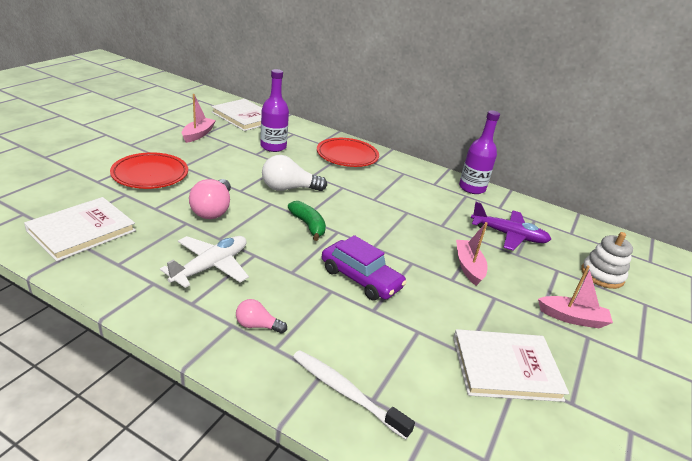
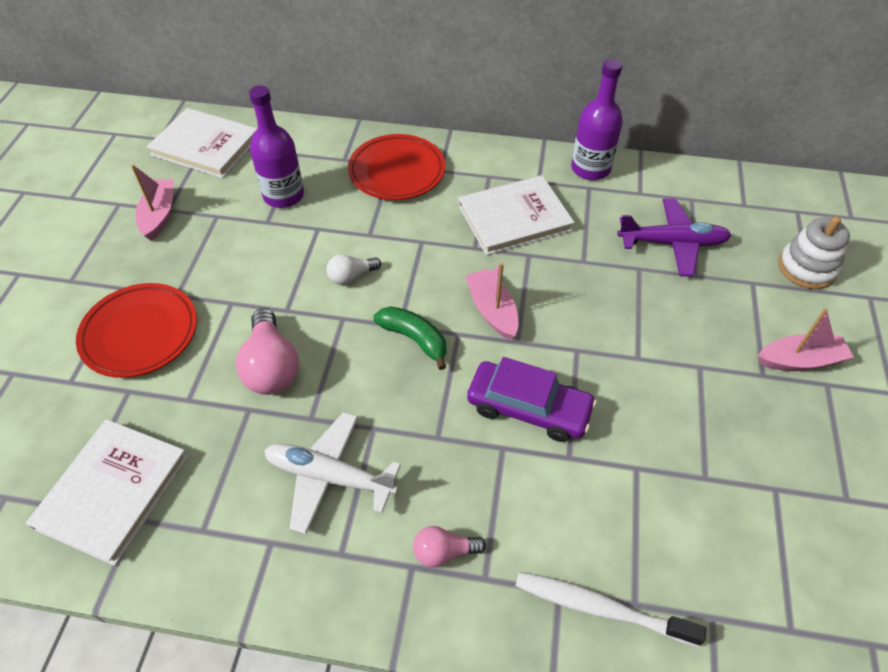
camera: 15 degrees left, 20 degrees up
white plane [160,236,249,288] -> white plane turned 90 degrees counterclockwise [264,412,401,534]
white light bulb [262,155,327,191] -> white light bulb [327,254,381,285], size x0.56
white book [453,329,569,402] -> white book moved to [458,175,575,256]
pink boat [456,222,488,286] -> pink boat moved to [465,263,518,340]

